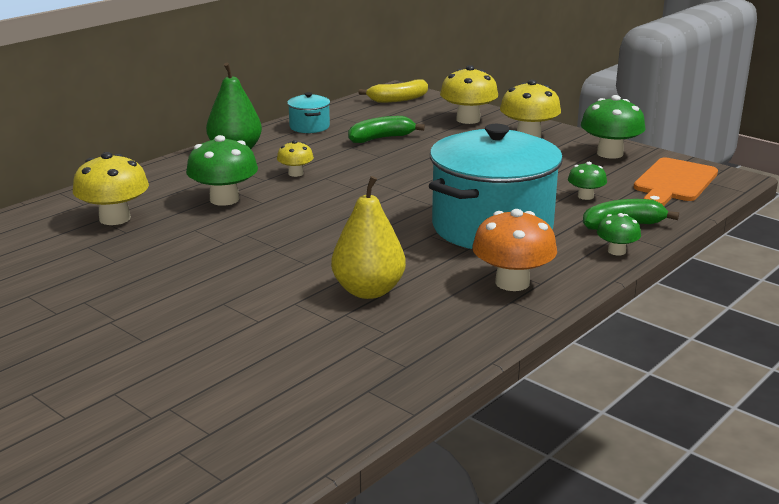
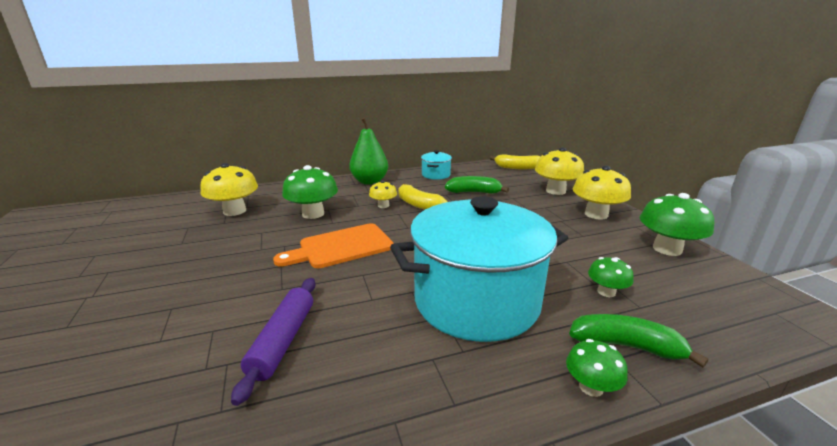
camera: 30 degrees right, 0 degrees up
yellow pear [331,176,406,299] -> purple rolling pin [231,278,316,406]
orange mushroom [472,209,557,291] -> none
orange cutting board [634,158,718,206] -> orange cutting board moved to [273,223,394,268]
none -> yellow banana [398,184,448,210]

